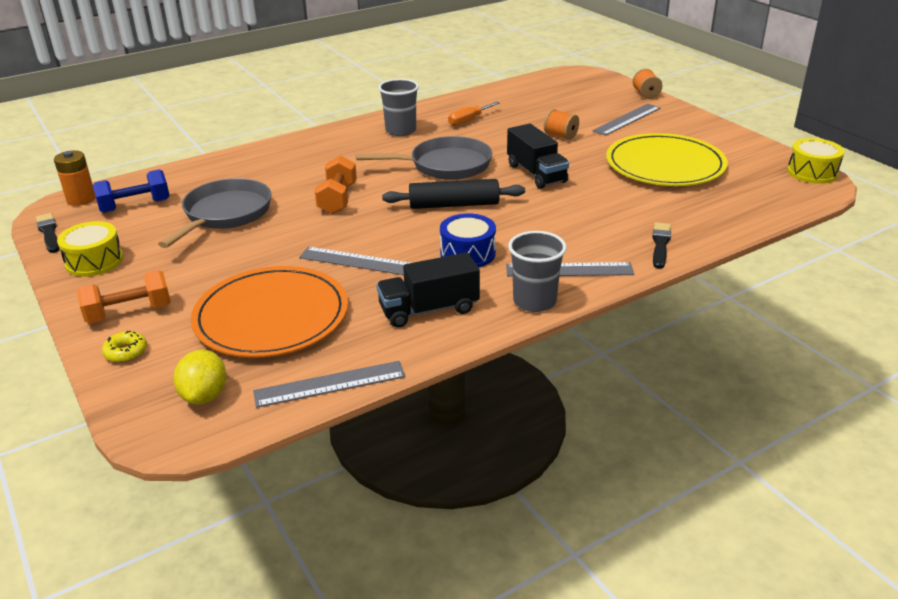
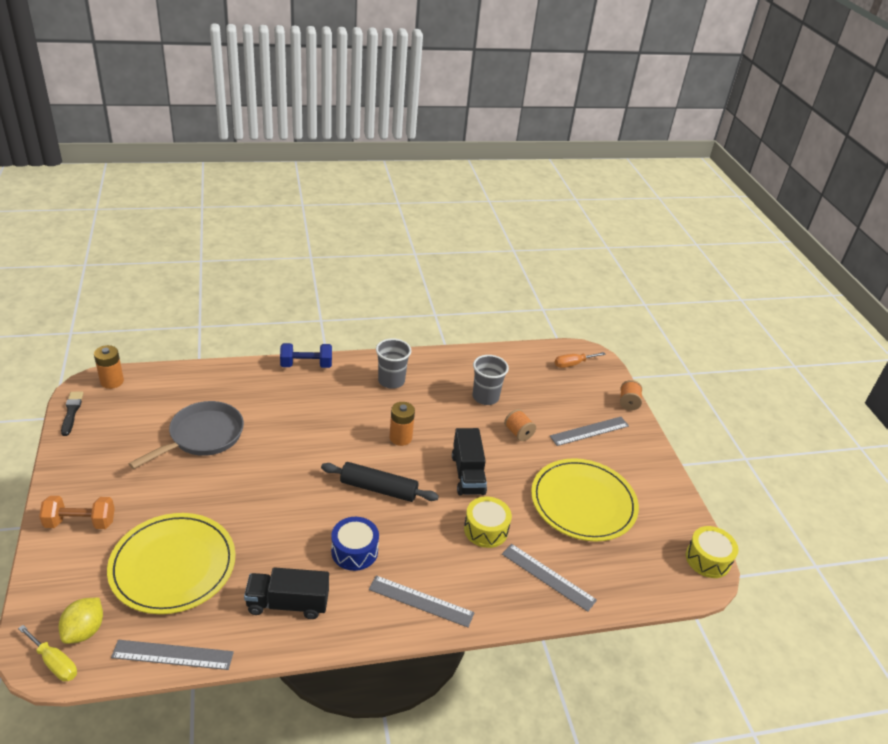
camera: 15 degrees right, 5 degrees up
yellow drum [57,221,123,277] -> yellow drum moved to [464,496,512,548]
blue dumbbell [93,169,170,213] -> blue dumbbell moved to [280,343,332,368]
yellow donut [102,331,147,363] -> none
orange plate [191,266,348,358] -> yellow plate [107,513,235,614]
grey ruler [299,247,410,275] -> grey ruler moved to [502,544,597,612]
orange dumbbell [315,155,357,214] -> none
grey pan [356,136,492,180] -> orange battery [389,402,415,446]
orange screwdriver [448,102,500,126] -> orange screwdriver moved to [555,352,606,368]
grey cup [508,231,567,312] -> grey cup moved to [473,355,509,405]
black brush [652,222,671,269] -> none
none -> yellow screwdriver [18,625,77,682]

